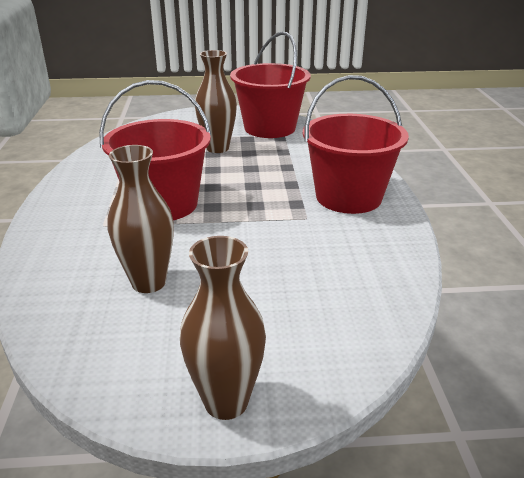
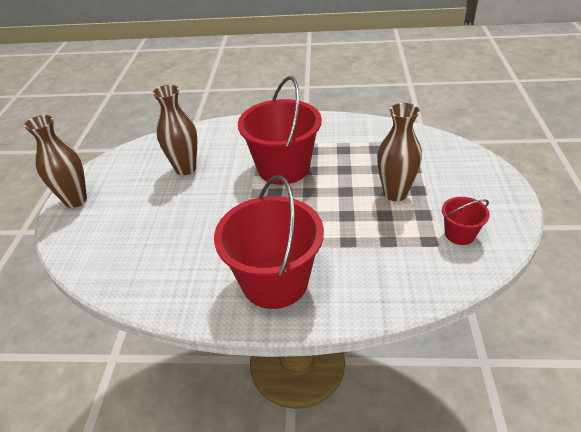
camera: 100 degrees right, 10 degrees up
red bucket [230,31,311,138] -> red bucket [442,197,490,245], size x0.47

